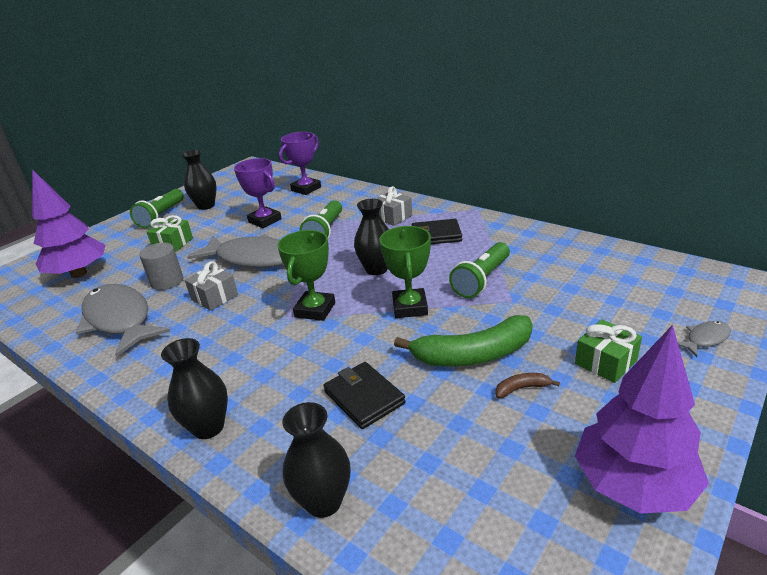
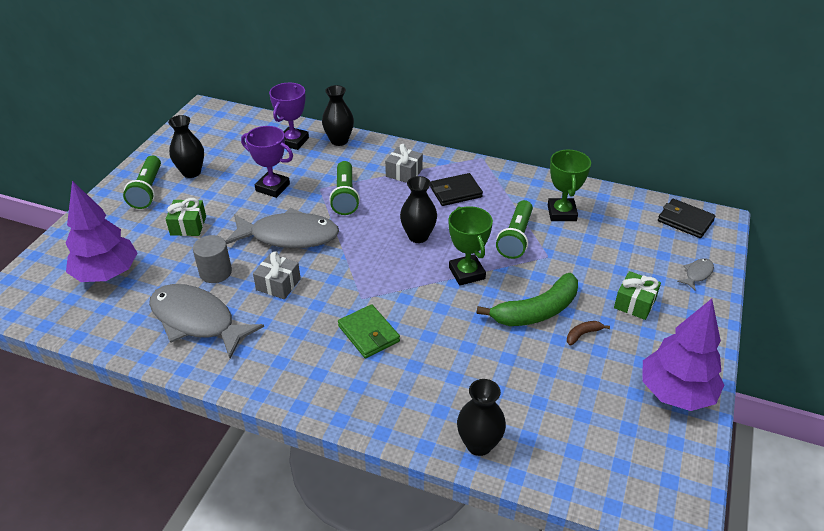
camera: 20 degrees left, 10 degrees up
black vase [161,338,228,439] -> black vase moved to [322,85,354,146]
green trophy [277,230,335,321] -> green trophy moved to [548,149,591,221]
black wallet [323,362,406,429] -> black wallet moved to [658,199,715,238]
none -> green wallet [338,304,400,358]

